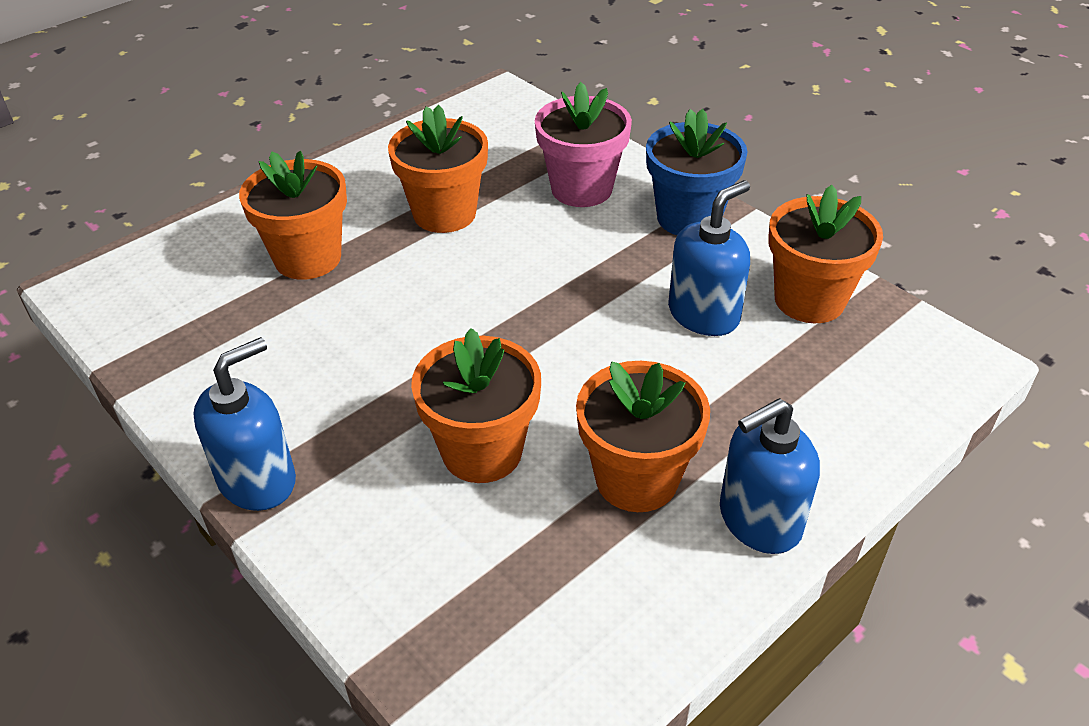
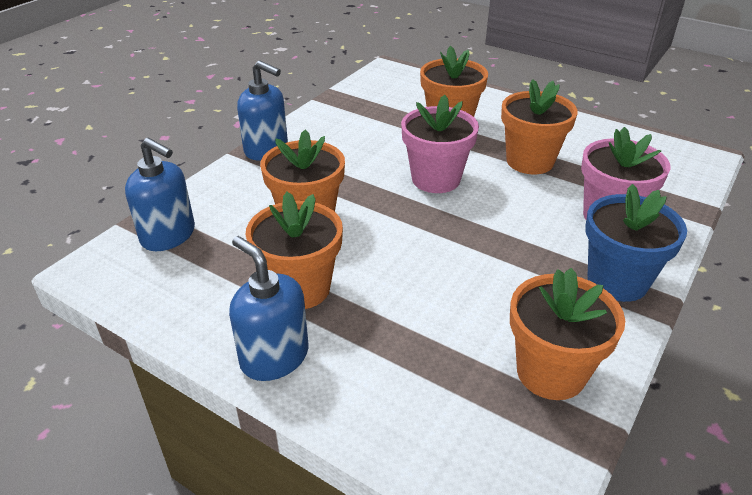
camera: 75 degrees right, 5 degrees down
blue soap dispenser [668,180,750,336] -> blue soap dispenser moved to [125,137,195,251]
none -> pink flower pot [401,95,479,193]

